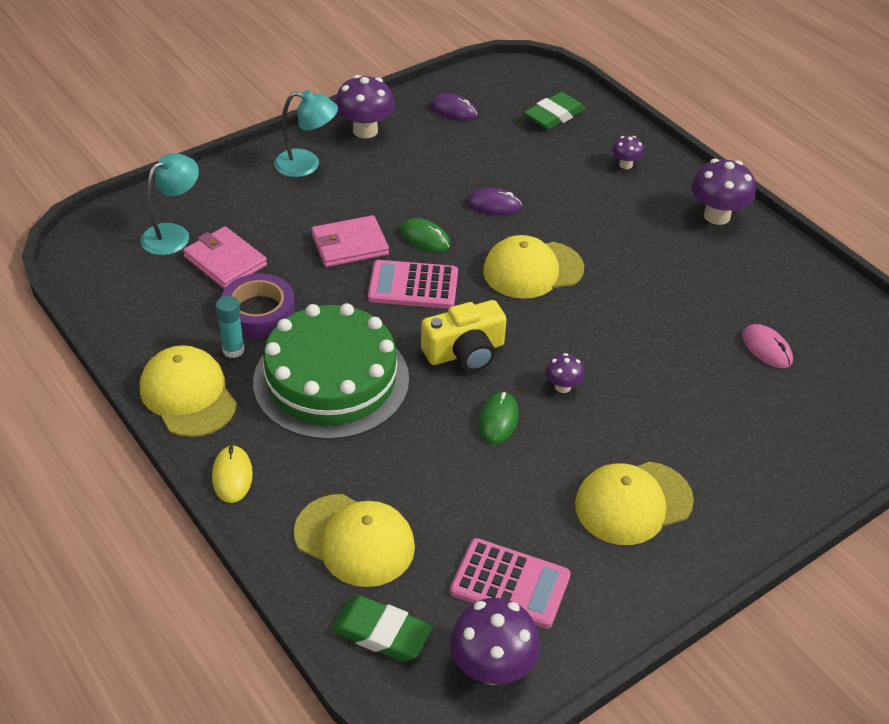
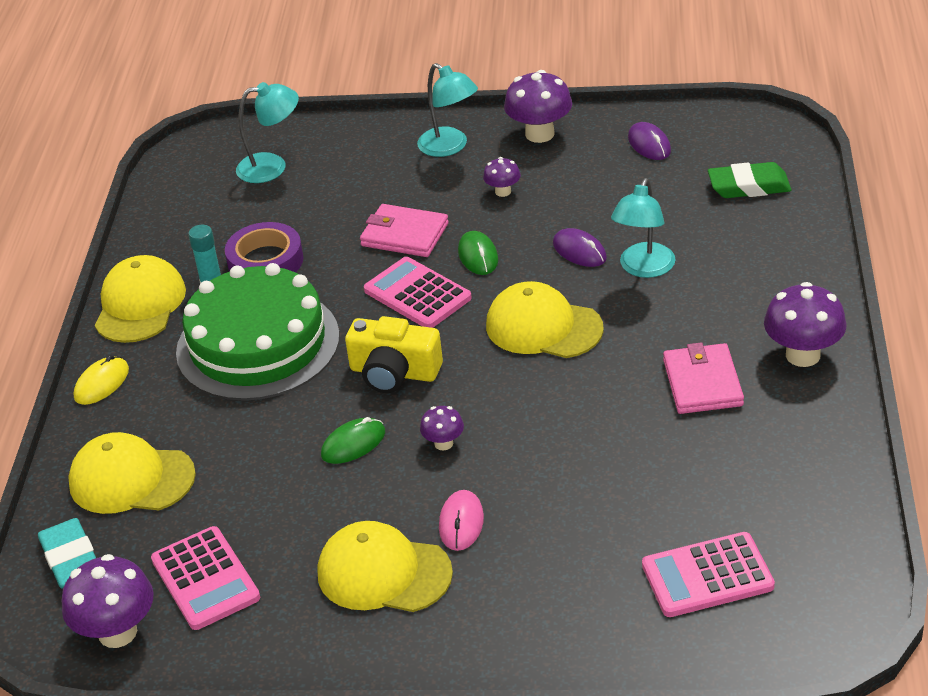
camera: 45 degrees right, 5 degrees down
pink wallet [183,226,267,289] -> pink wallet moved to [663,342,744,414]
yellow cap [294,494,415,587] -> yellow cap turned 120 degrees clockwise [68,432,196,514]
green eraser [331,596,433,661] -> turquoise eraser [38,518,96,589]
purple mushroom [612,136,644,169] -> purple mushroom moved to [483,157,521,197]
pink mouse [742,324,793,368] -> pink mouse moved to [439,490,484,551]
none -> turquoise lamp [611,178,675,278]
none -> pink calculator [642,532,775,617]

